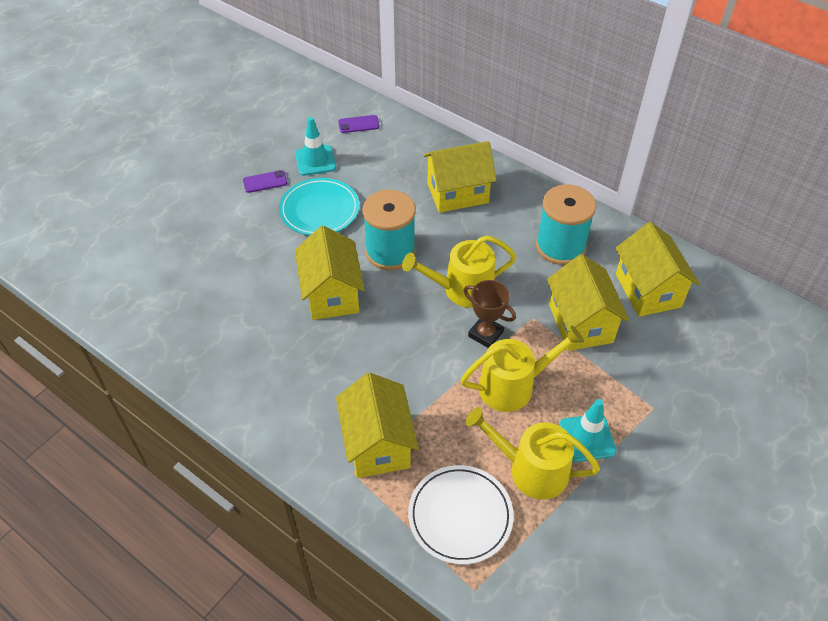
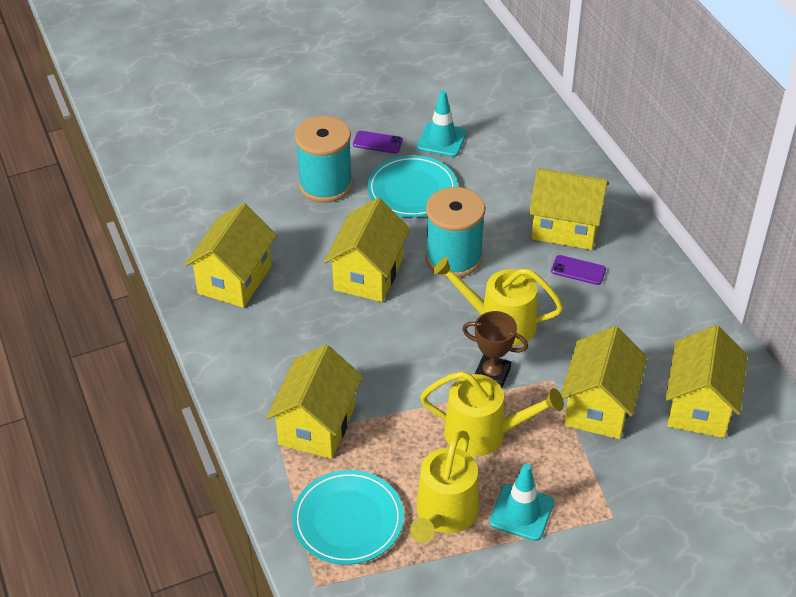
camera: 30 degrees right, 5 degrees down
purple phone [338,115,380,133] -> purple phone moved to [551,255,606,285]
white plate [408,465,514,565] -> turquoise plate [292,470,404,565]
brown trophy [463,280,516,348] -> brown trophy turned 45 degrees counterclockwise [462,311,528,388]
yellow watering can [466,407,600,499] -> yellow watering can turned 120 degrees counterclockwise [410,431,479,543]
turquoise spool [536,184,596,265] -> turquoise spool moved to [295,116,353,203]
none -> yellow house [185,203,277,308]

